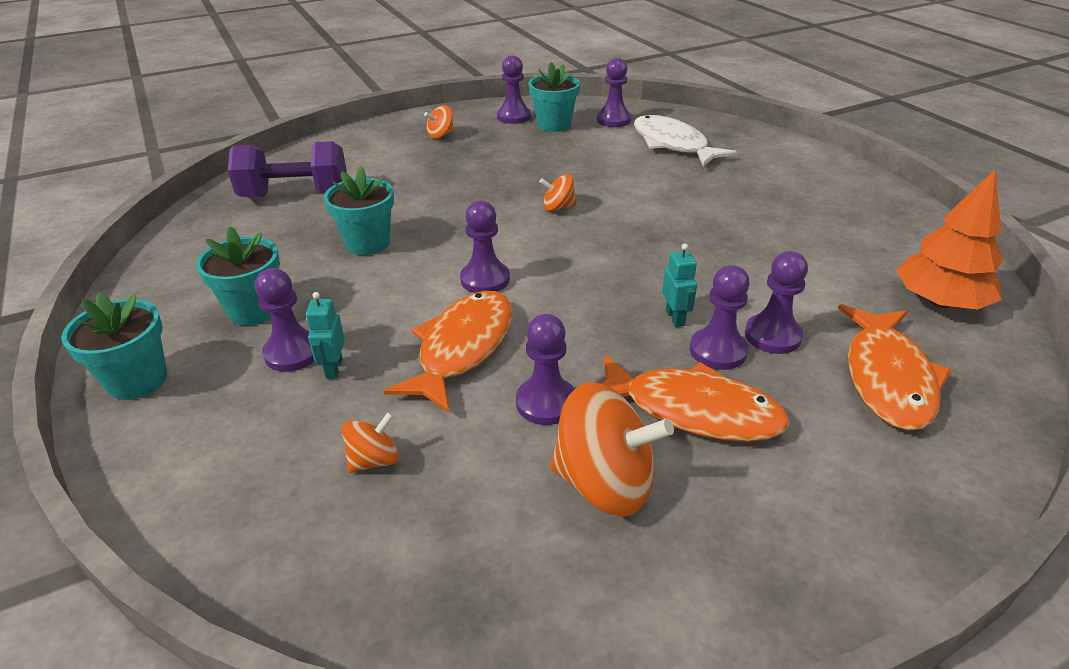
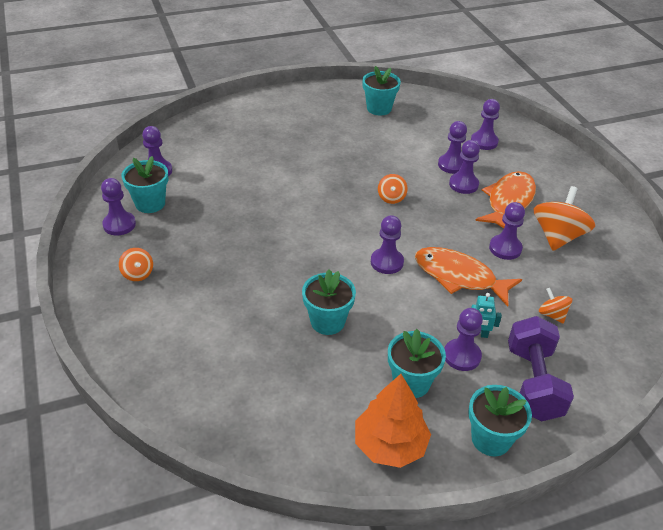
camera: 85 degrees left, 5 degrees up
purple dumbbell [228,141,346,197] -> purple dumbbell moved to [508,316,574,421]
orange spinning top [540,174,577,211] -> orange spinning top moved to [378,174,408,204]
white fish [634,115,737,167] -> none
turquoise robot [662,243,697,327] -> none
orange fish [838,304,951,430] -> purple pawn [471,99,500,150]
orange tree [896,170,1003,310] -> orange tree moved to [355,374,431,468]
none -> turquoise flower pot [362,66,401,116]

